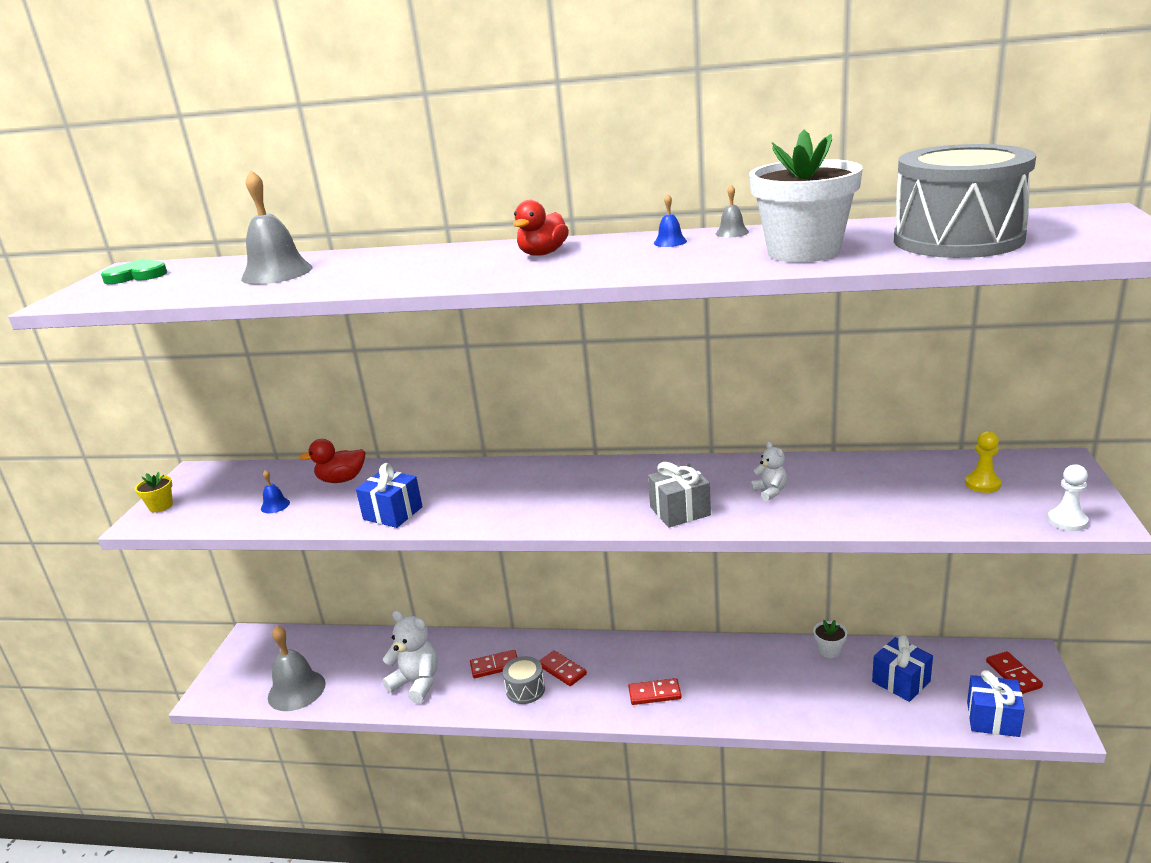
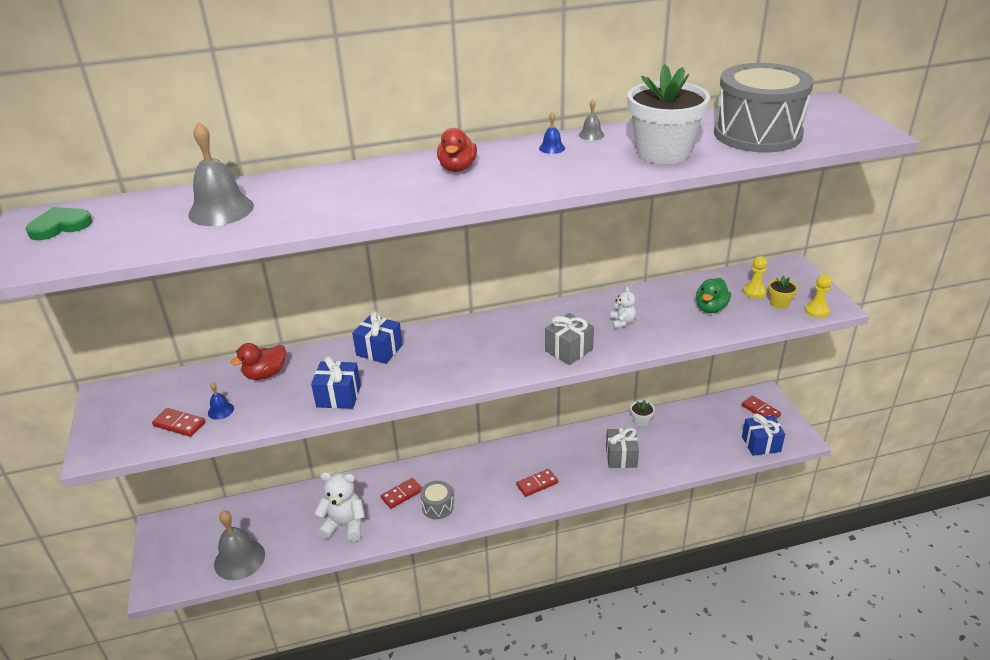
camera: 25 degrees left, 10 degrees up
yellow flower pot [135,472,173,512] -> yellow flower pot moved to [768,276,798,309]
red domino [539,650,587,686] -> red domino moved to [152,408,205,437]
white teddy bear [750,442,787,501] -> white teddy bear turned 45 degrees clockwise [610,286,636,328]
blue gift [872,635,933,702] -> blue gift moved to [352,311,403,364]
white pawn [1048,464,1089,531] -> yellow pawn [805,274,832,318]
none -> grey gift [606,428,639,468]
none -> green duck [696,278,731,313]

